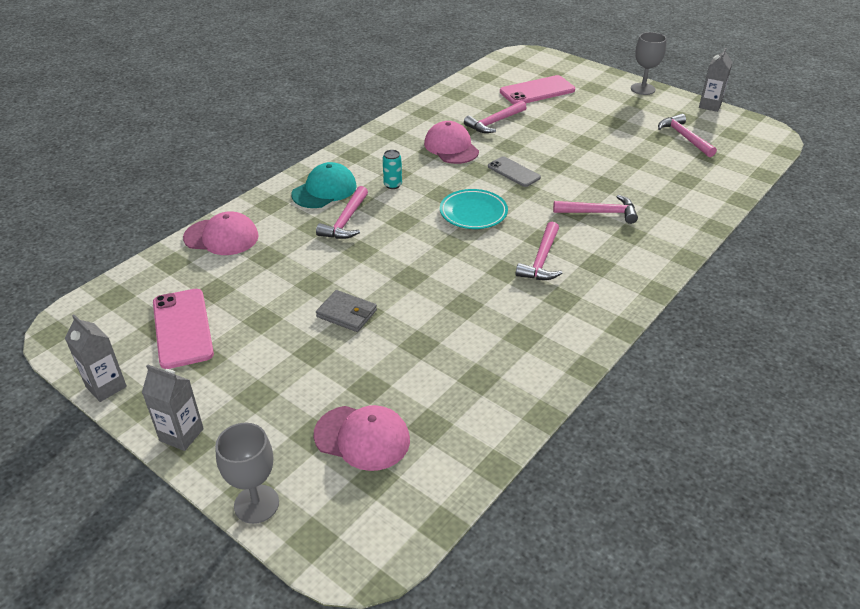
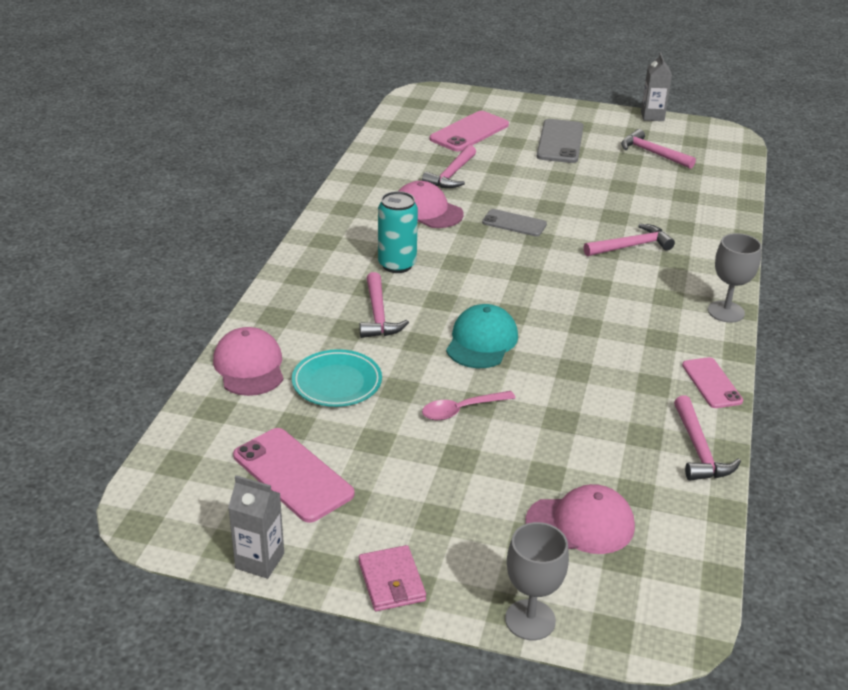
camera: 25 degrees left, 5 degrees down
grey carton [142,365,204,451] -> pink wallet [359,545,426,611]
pink cap [183,211,259,255] -> pink cap turned 90 degrees counterclockwise [213,327,284,396]
turquoise cap [292,162,357,208] -> turquoise cap moved to [446,304,518,368]
grey wallet [316,290,377,332] -> pink spoon [422,391,516,420]
turquoise can [382,150,402,189] -> turquoise can [378,191,418,273], size x1.74
turquoise plate [440,189,508,229] -> turquoise plate moved to [292,349,382,407]
pink hammer [515,221,563,280] -> pink hammer moved to [674,395,741,481]
grey goblet [631,32,666,95] -> grey goblet moved to [708,233,762,323]
none -> grey phone [537,119,583,163]
none -> pink phone [682,357,743,408]

